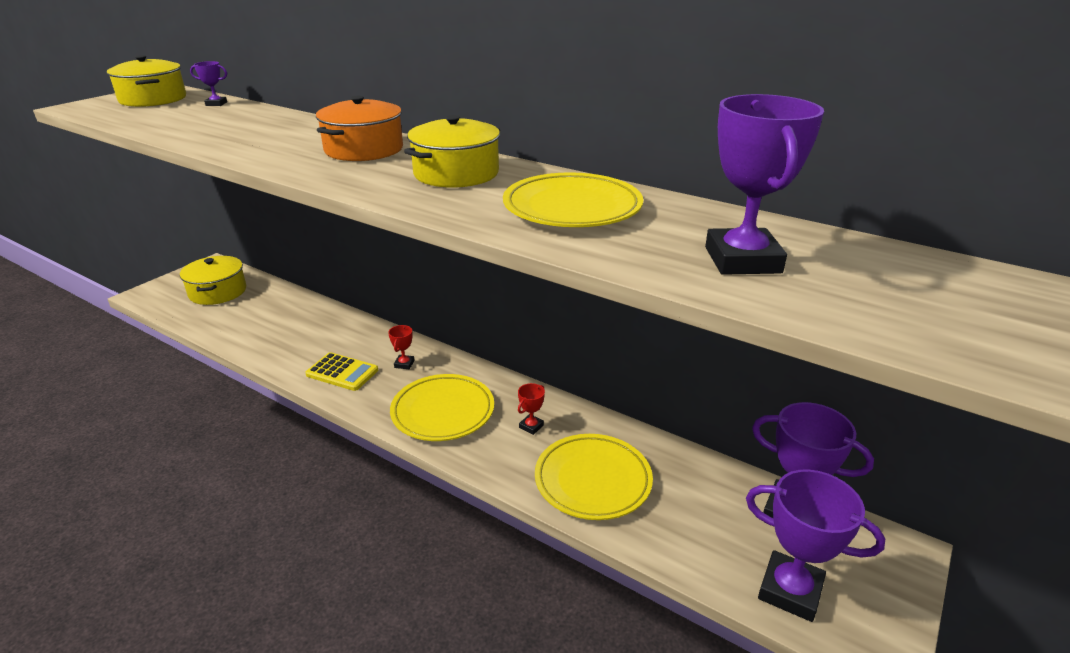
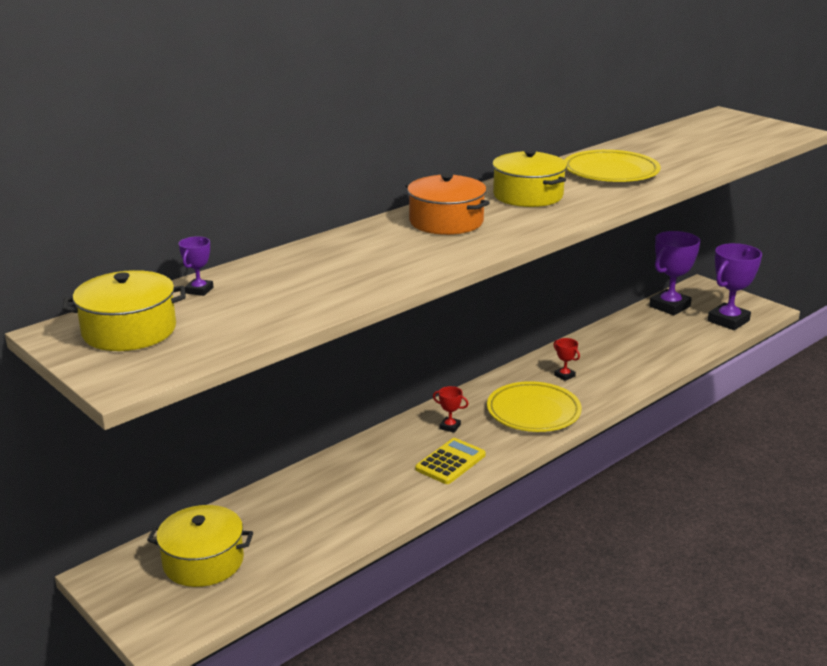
camera: 75 degrees left, 5 degrees down
yellow plate [535,434,653,520] -> none
purple trophy [705,94,824,275] -> none

